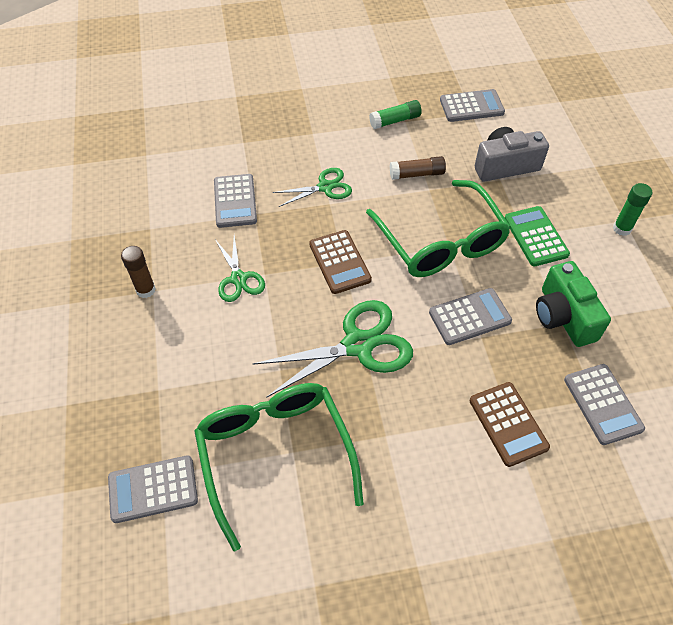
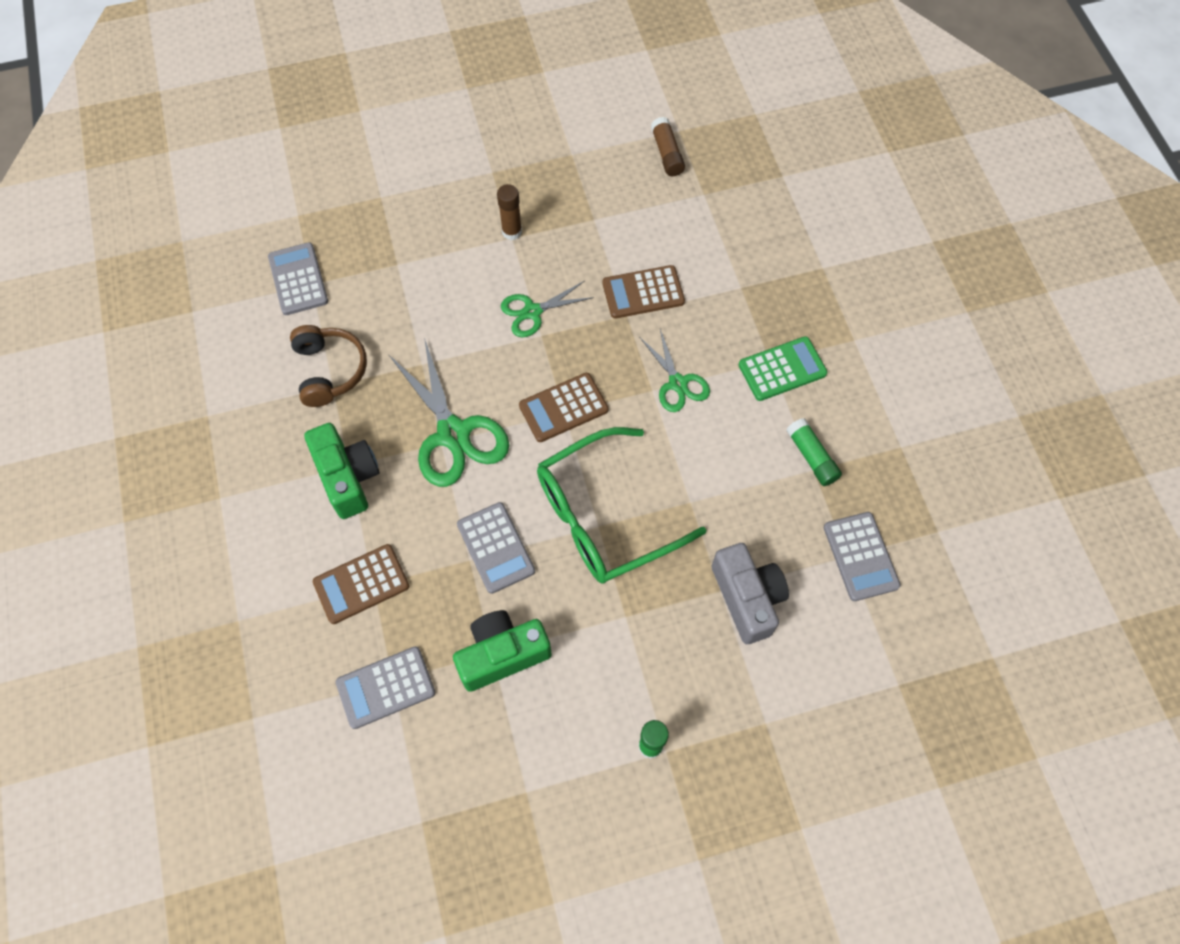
camera: 85 degrees right, 10 degrees up
green glasses [194,383,364,551] -> brown headphones [290,325,367,407]
grey calculator [214,174,257,228] -> brown calculator [603,265,685,319]
brown glue stick [390,156,446,180] -> brown glue stick moved to [651,117,685,176]
green calculator [505,206,570,266] -> green calculator moved to [739,336,827,401]
none -> green camera [304,423,379,519]

